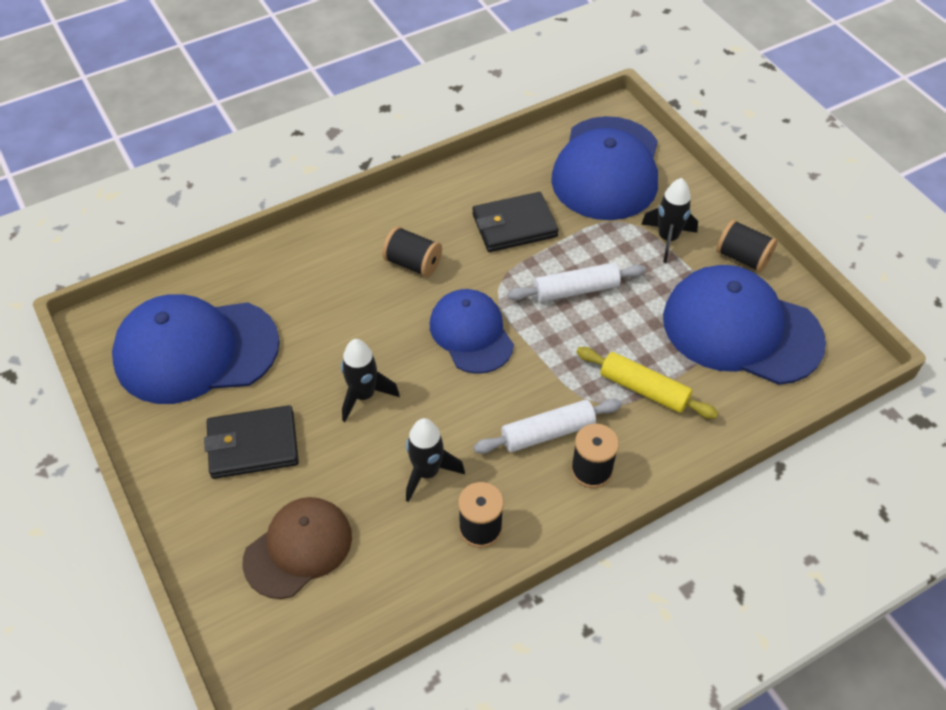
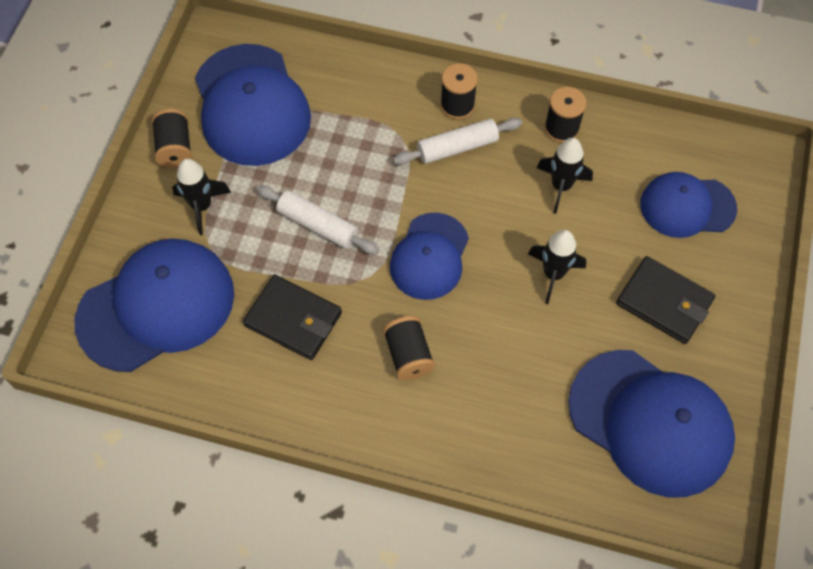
camera: 135 degrees left, 10 degrees up
brown cap [243,497,352,599] -> blue cap [640,172,737,238]
white rolling pin [474,398,622,454] -> white rolling pin turned 45 degrees counterclockwise [393,118,522,165]
yellow rolling pin [576,347,718,419] -> none

